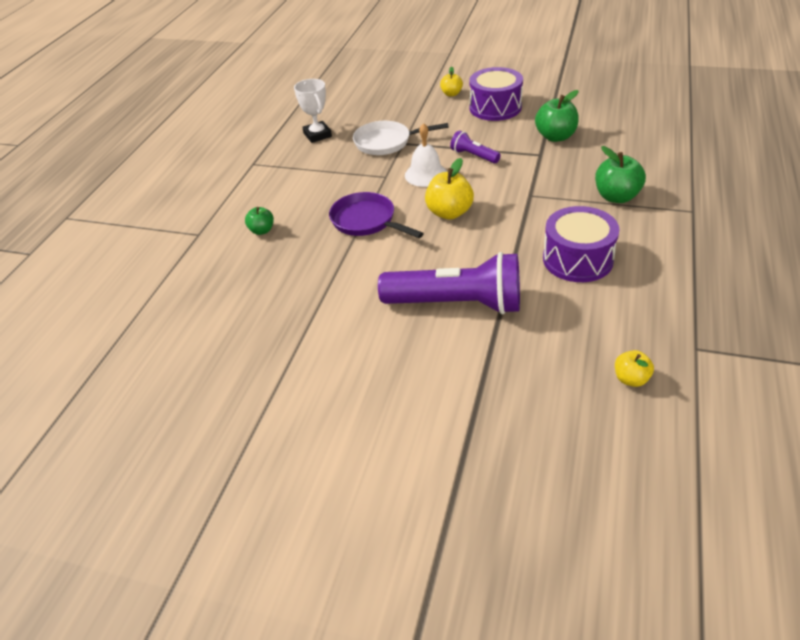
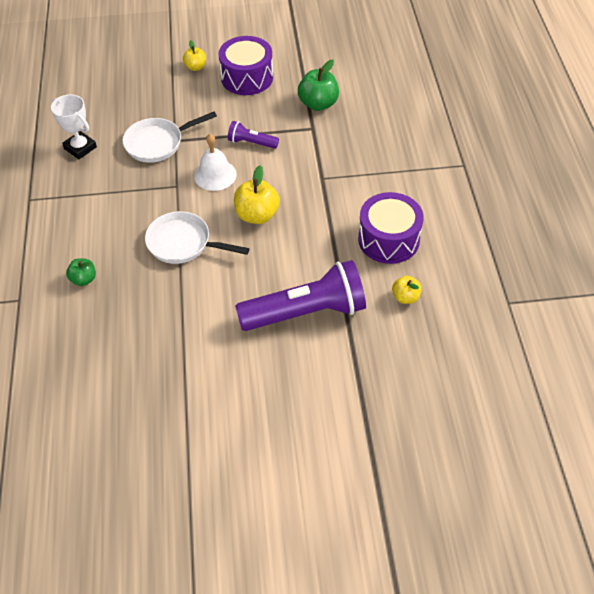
camera: 25 degrees left, 10 degrees up
purple pan [329,192,424,238] -> white pan [145,211,249,264]
green apple [595,146,646,203] -> none
yellow apple [615,350,654,387] -> yellow apple moved to [392,276,422,304]

